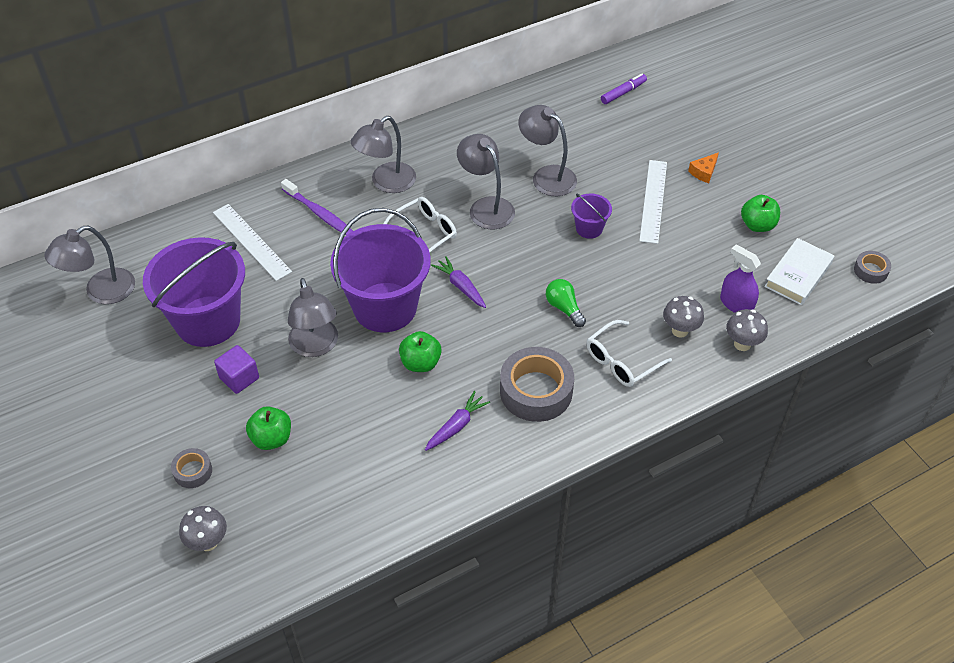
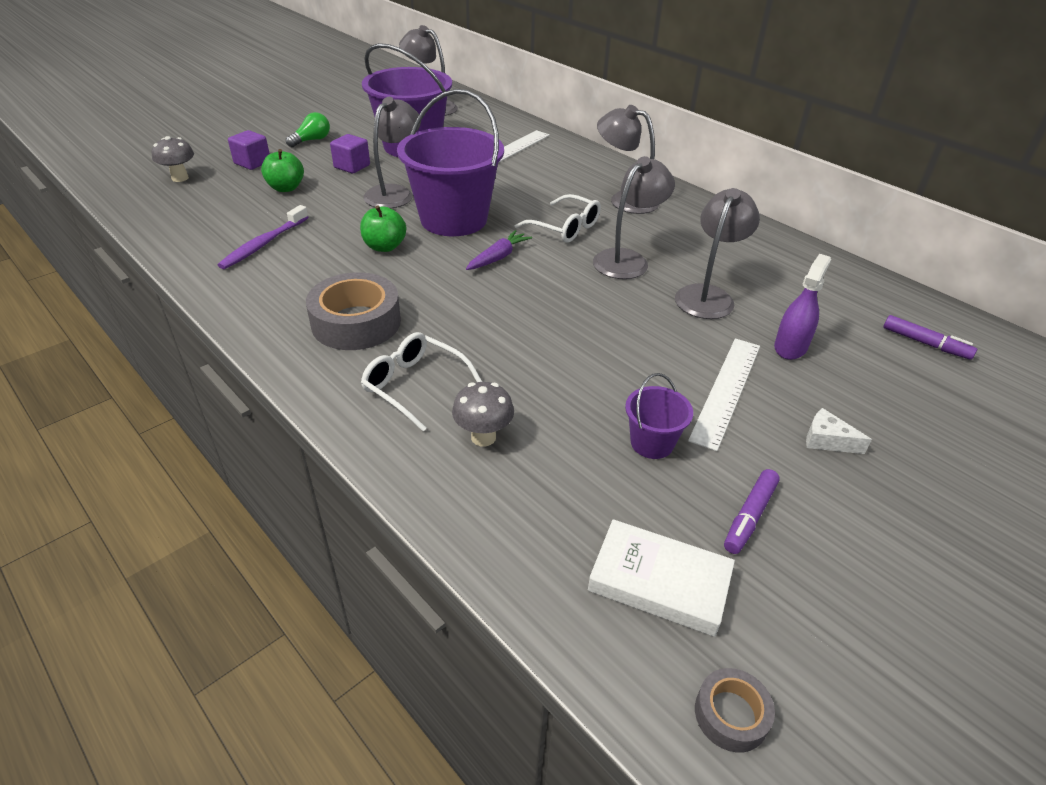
camera: 75 degrees right, 10 degrees down
grey tape [171,448,212,488] -> purple cube [228,130,270,170]
purple toothbrush [281,179,353,236] -> purple toothbrush moved to [218,205,308,269]
grey lamp [288,278,338,357] -> grey lamp turned 150 degrees clockwise [363,97,421,208]
purple carrot [425,391,490,451] -> none
green light bulb [546,279,586,327] -> green light bulb moved to [286,112,330,147]
purple bucket [571,194,612,239] -> purple bucket moved to [625,373,693,459]
white ruler [639,160,667,244] -> white ruler turned 60 degrees counterclockwise [688,338,760,451]
orange cheese [688,152,719,183] -> white cheese [806,408,872,454]
purple spray bottle [720,244,761,313] -> purple spray bottle moved to [774,254,831,360]
grey mushroom [726,309,768,351] -> none
green apple [741,195,780,232] -> purple marker [724,469,780,554]

